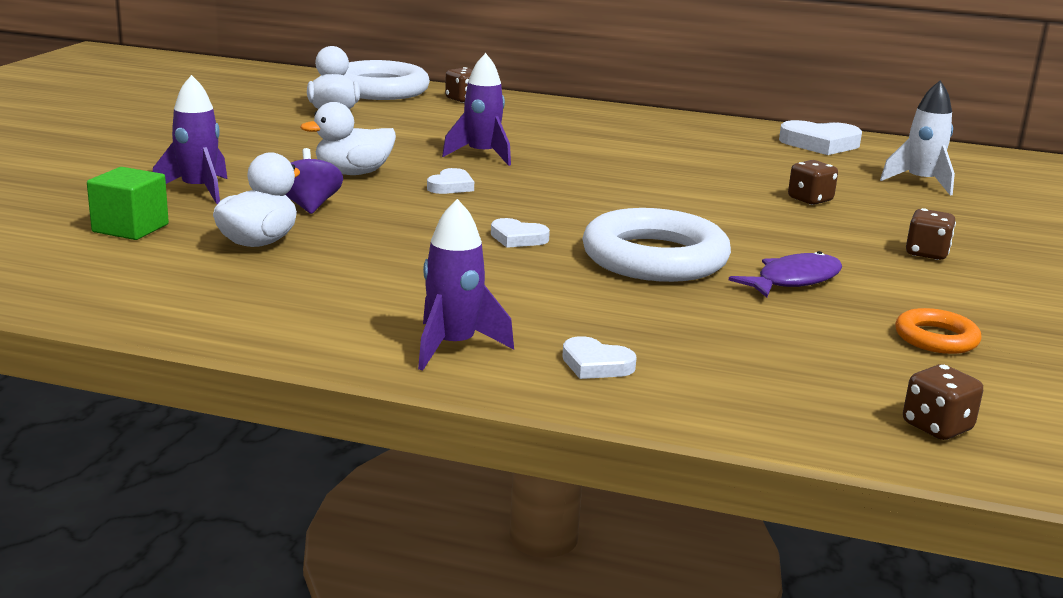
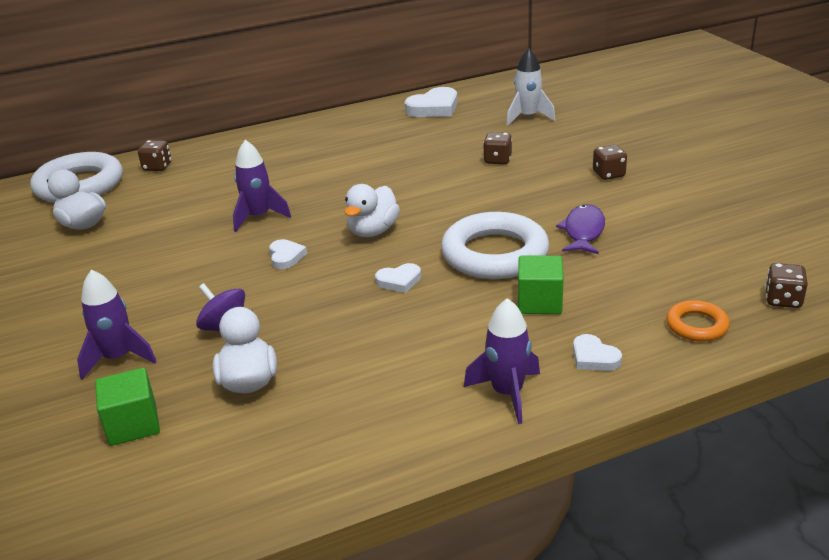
camera: 35 degrees left, 10 degrees up
white duck [300,102,396,175] -> white duck moved to [344,184,400,237]
white heart [562,336,637,379] -> white heart turned 60 degrees clockwise [573,334,622,371]
orange ring [895,308,981,354] -> orange ring moved to [666,300,730,342]
none -> green cube [518,255,564,314]

